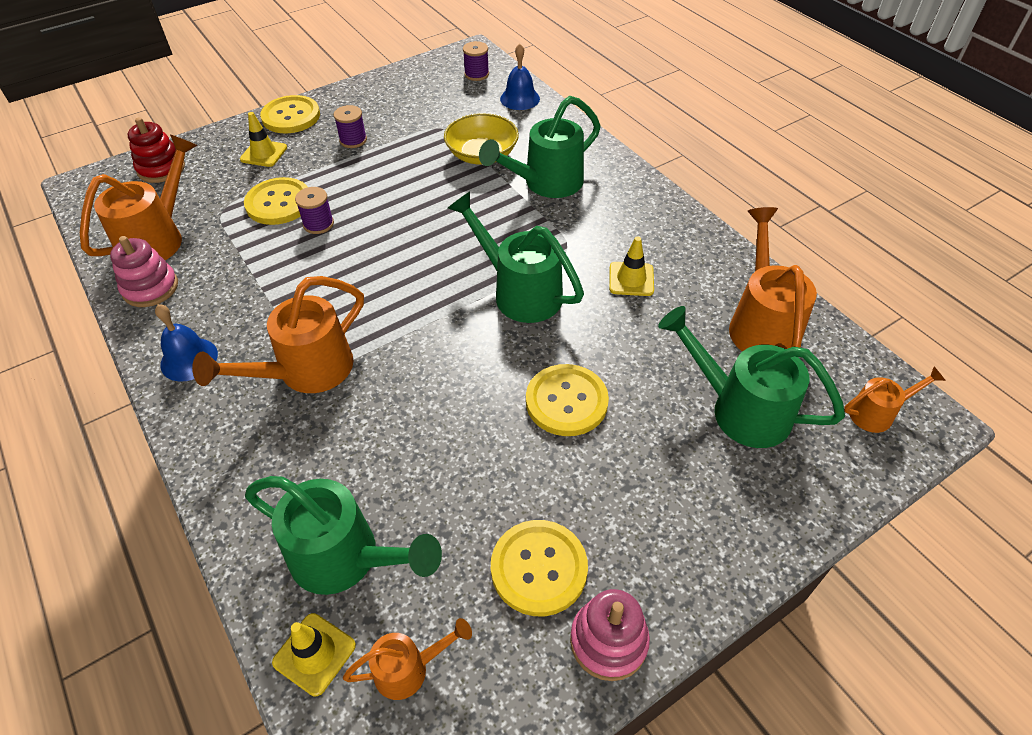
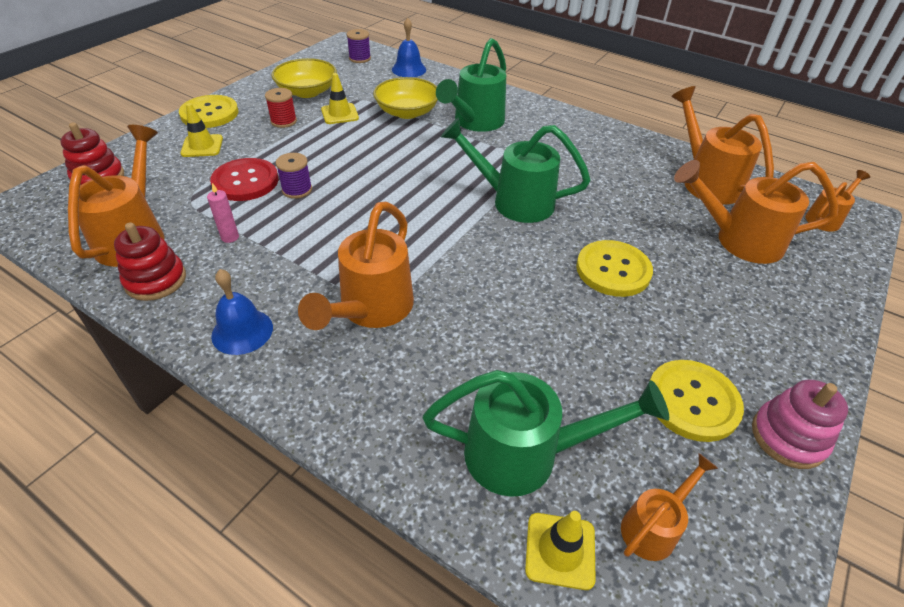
camera: 25 degrees left, 5 degrees down
pink stacking toy [110,236,178,307] -> red stacking toy [114,222,186,301]
yellow button [244,177,308,225] -> red button [210,158,278,201]
purple spool [334,105,367,148] -> red spool [265,88,297,128]
yellow traffic cone [609,236,654,296] -> yellow traffic cone moved to [321,73,359,124]
green watering can [658,306,845,448] -> orange watering can [674,160,838,264]
none -> pink candle [207,183,239,243]
none -> yellow bowl [271,58,337,98]

